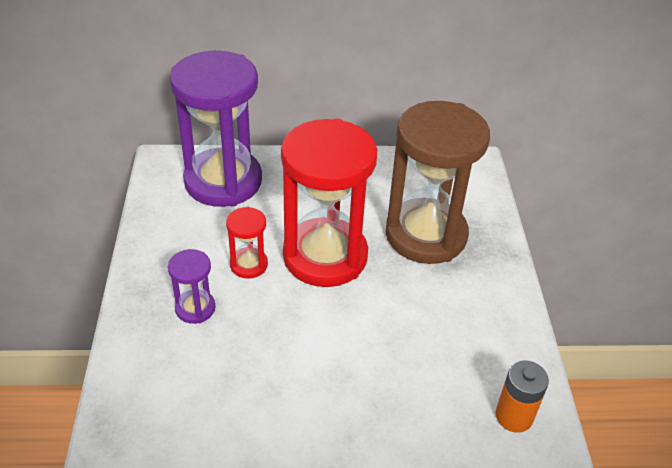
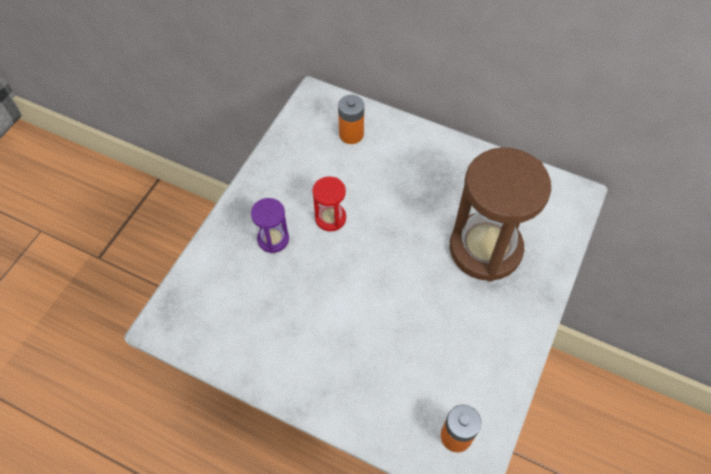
camera: 30 degrees right, 15 degrees up
purple hourglass [170,51,262,207] -> orange battery [338,95,364,144]
red hourglass [281,118,377,287] -> none

